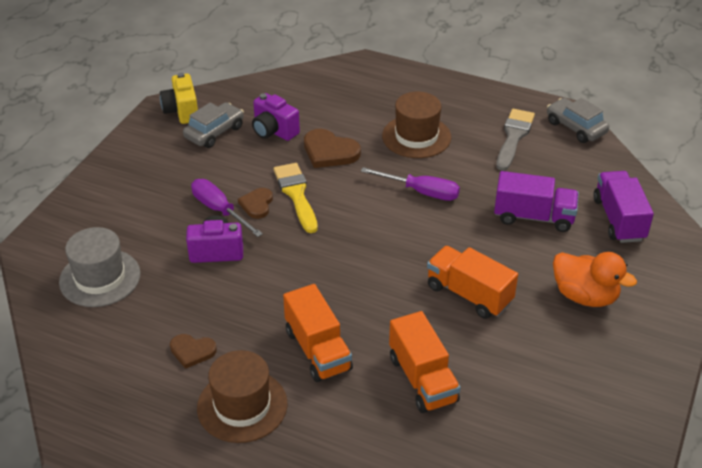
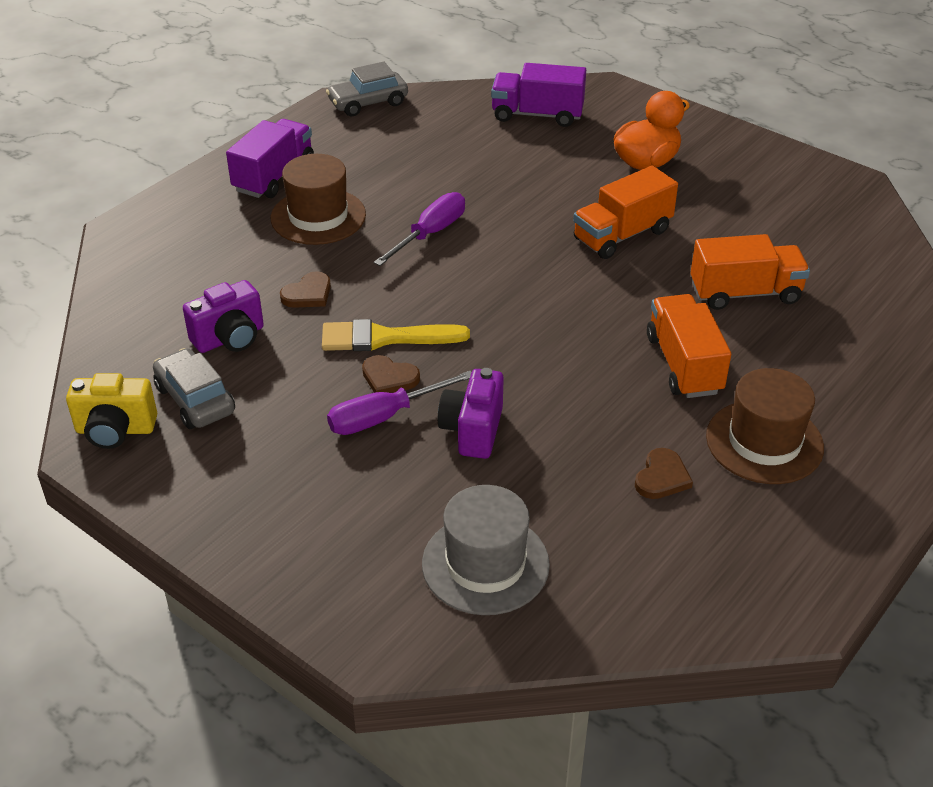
camera: 75 degrees left, 0 degrees up
orange truck [283,284,353,382] -> orange truck turned 90 degrees counterclockwise [647,294,731,398]
brown heart [304,129,361,168] -> brown heart [280,271,331,308], size x0.63
purple truck [494,171,579,232] -> purple truck moved to [226,119,314,198]
grey brush [496,109,535,171] -> none

